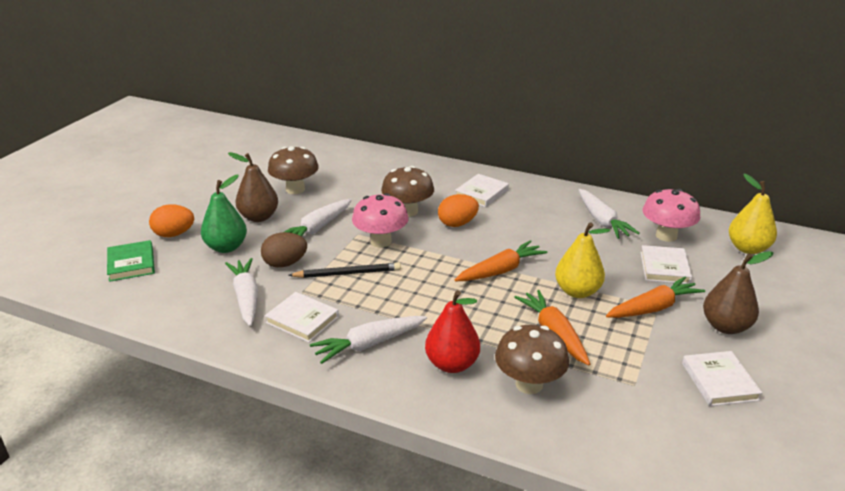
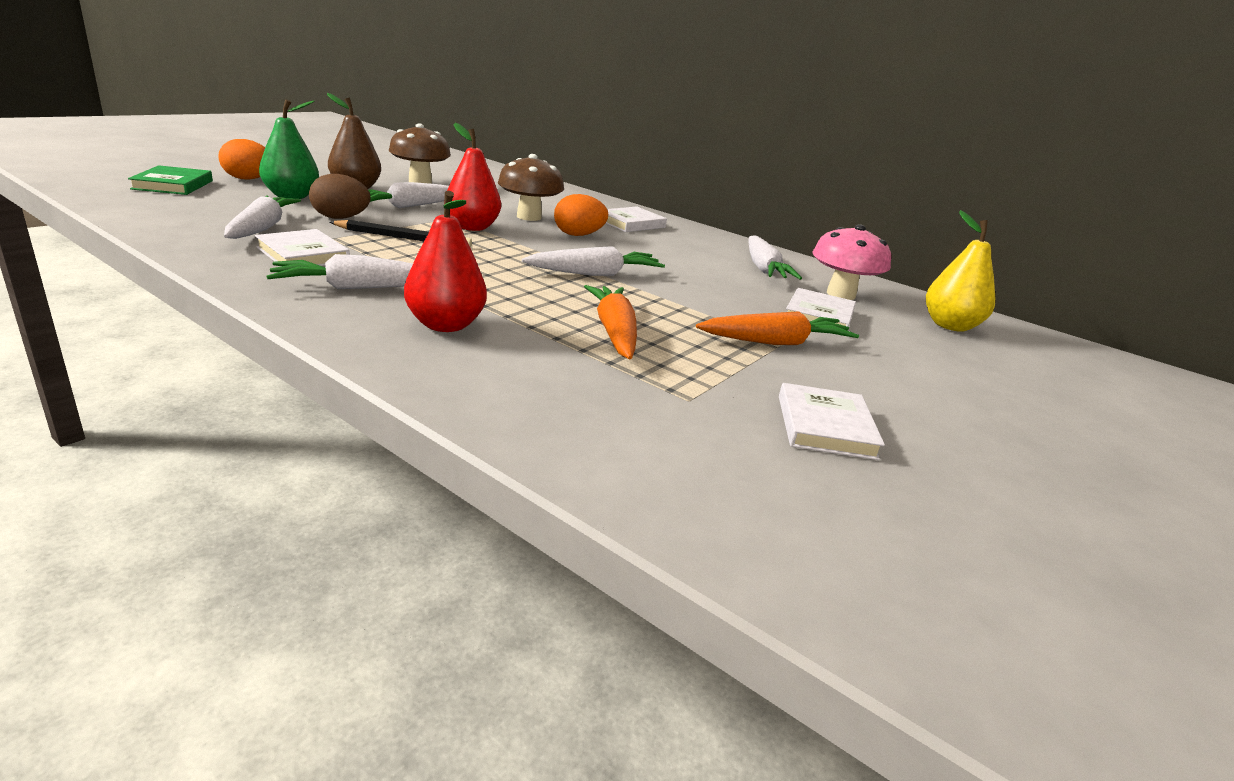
camera: 10 degrees right, 5 degrees down
pink mushroom [352,193,408,247] -> red pear [444,123,501,231]
orange carrot [455,240,548,281] -> white carrot [522,246,665,276]
brown mushroom [495,325,569,394] -> none
yellow pear [555,222,610,298] -> none
brown pear [703,251,773,334] -> none

